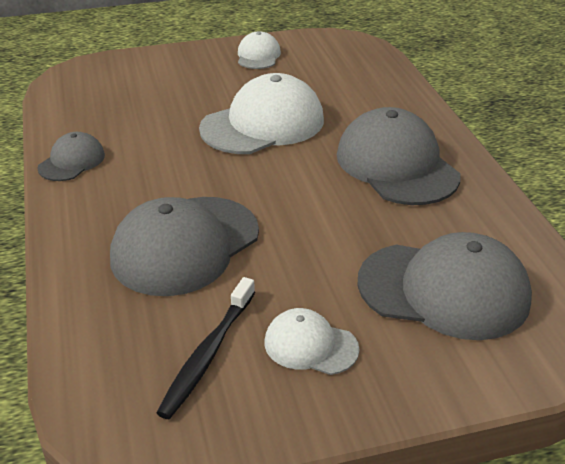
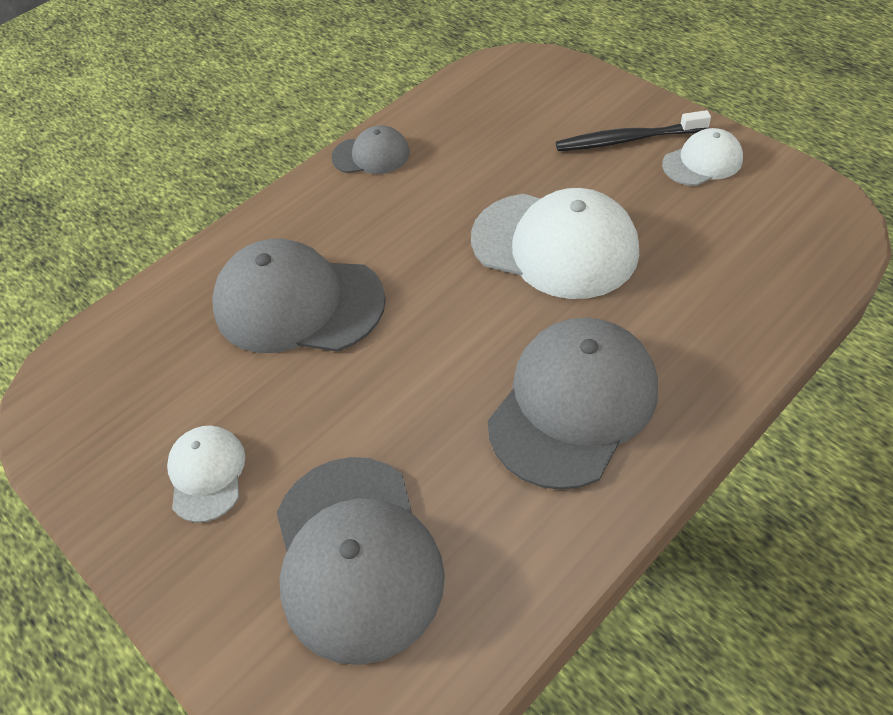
camera: 65 degrees right, 15 degrees up
black toothbrush [157,277,255,419] -> black toothbrush moved to [556,110,711,151]

